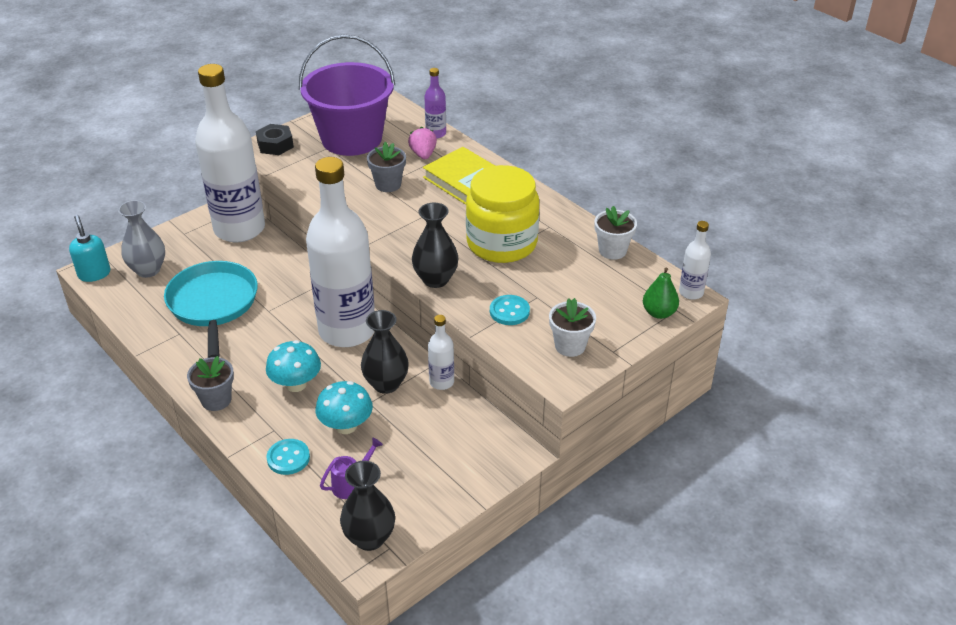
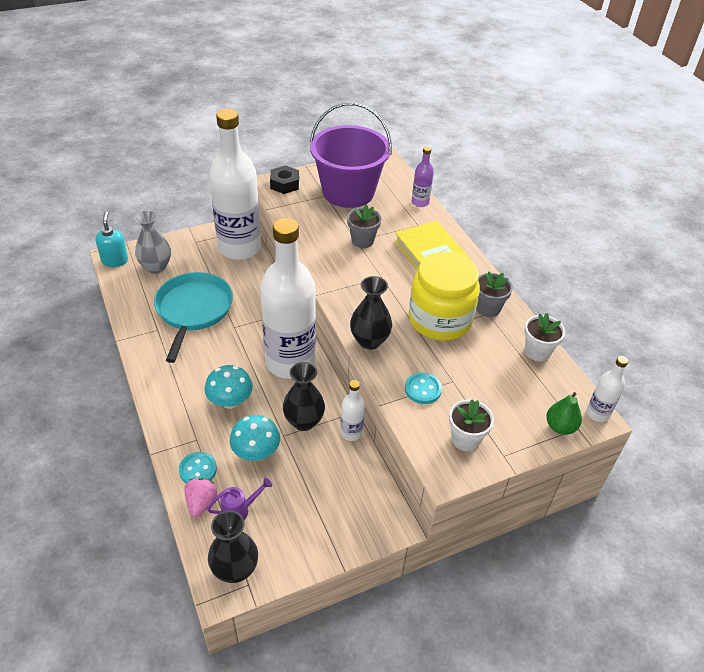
camera: 15 degrees right, 5 degrees up
grey flower pot [187,356,234,411] -> grey flower pot moved to [476,271,513,317]
pink strawberry [408,127,437,159] -> pink strawberry moved to [184,478,218,517]

